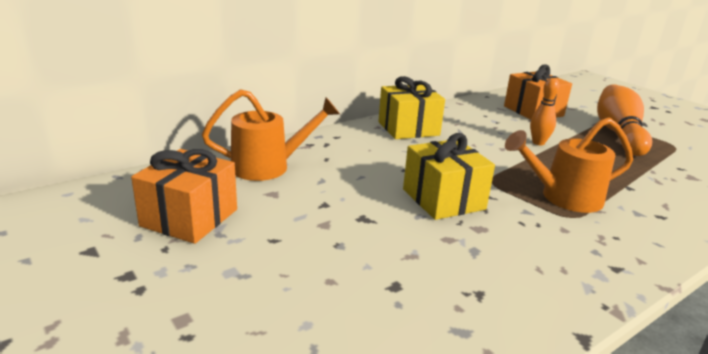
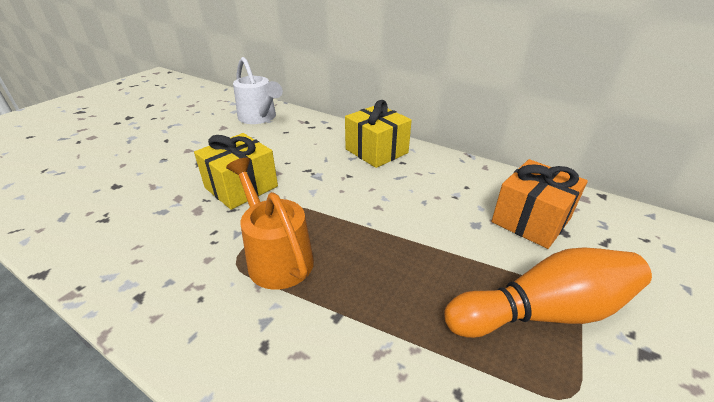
camera: 70 degrees right, 10 degrees up
orange gift [131,149,237,244] -> none
orange watering can [202,89,340,181] -> white watering can [233,57,283,124]
orange bowling pin [530,78,560,145] -> none

